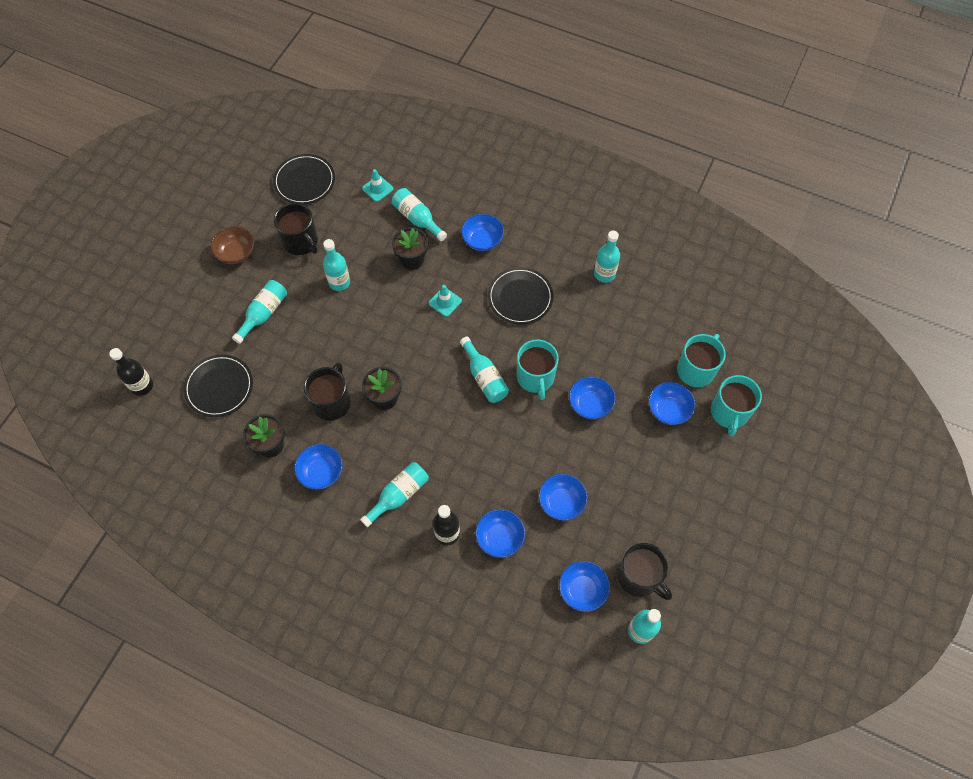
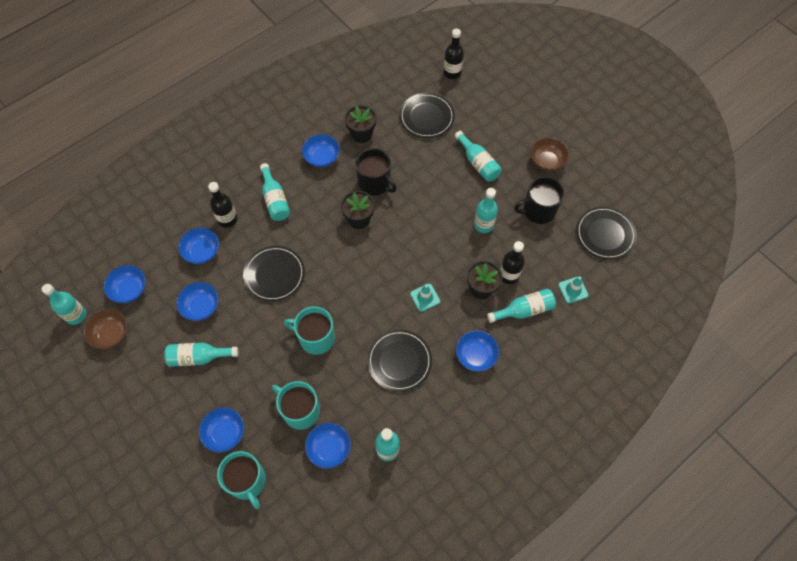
camera: 115 degrees right, 0 degrees up
turquoise bottle [460,336,509,403] -> turquoise bottle moved to [164,343,238,367]
blue bowl [569,376,616,419] -> blue bowl moved to [305,423,351,469]
black mug [618,543,672,600] -> brown bowl [84,309,128,349]
turquoise mug [711,375,762,437] -> turquoise mug moved to [272,381,320,430]
none -> black plate [243,246,305,302]
none -> black bottle [500,241,525,284]

